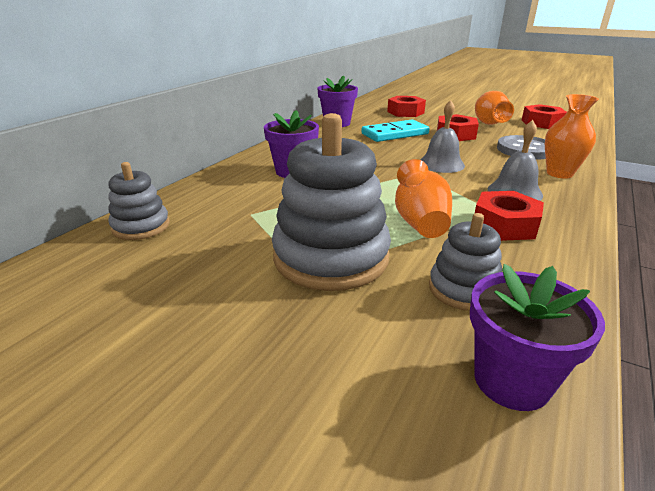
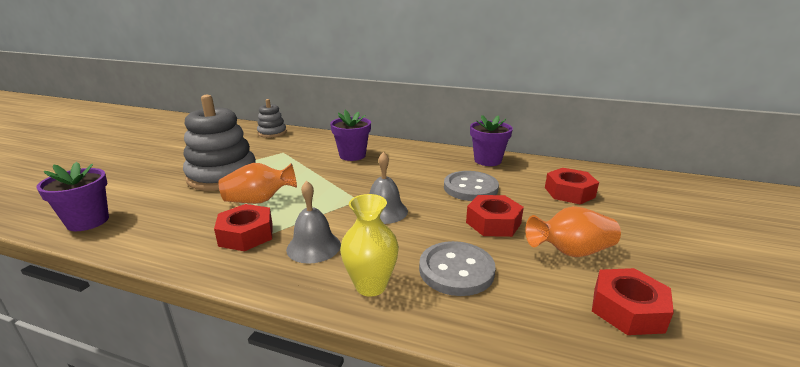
camera: 80 degrees right, 5 degrees down
turquoise domino [361,120,430,142] -> grey button [444,171,499,201]
grey stacking toy [429,213,502,311] -> none
orange vase [545,94,599,179] -> yellow vase [340,194,399,297]

